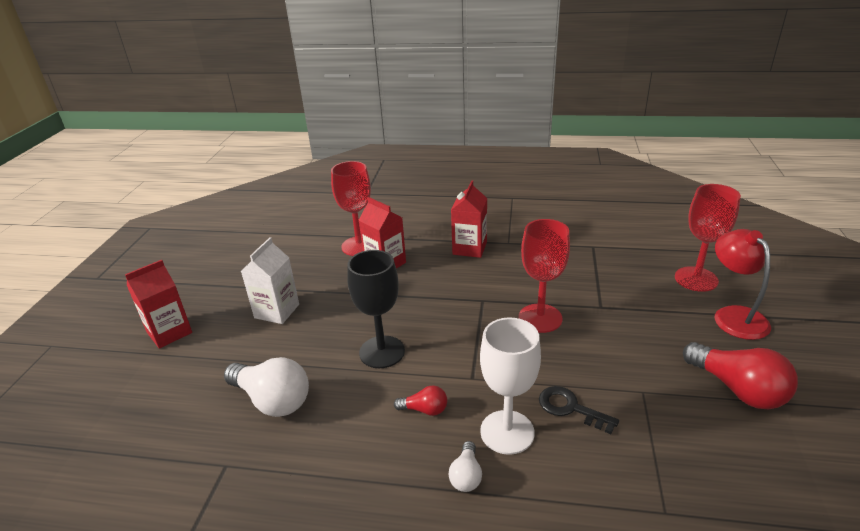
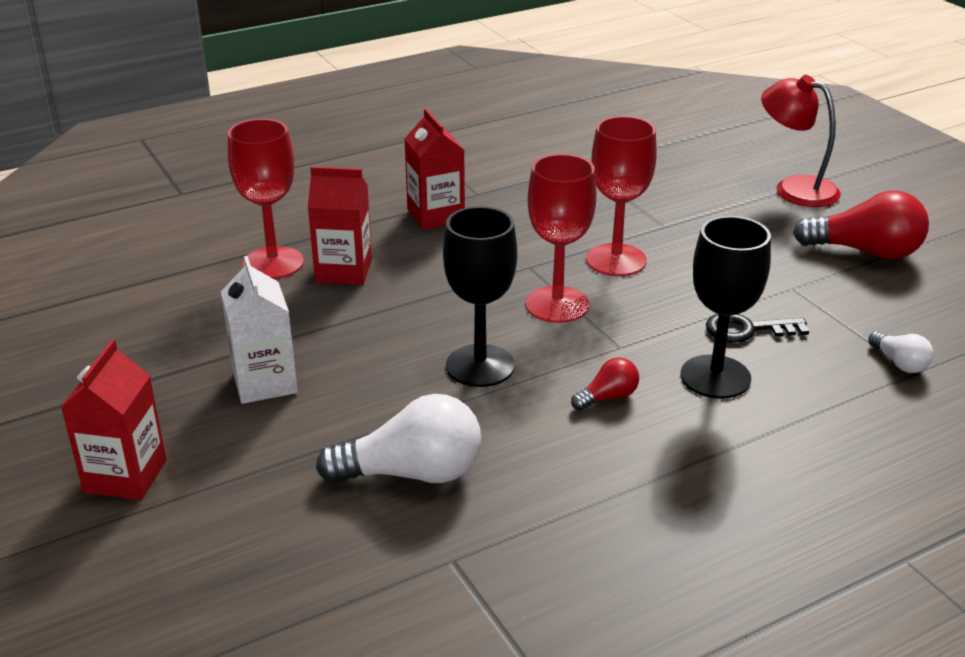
camera: 40 degrees left, 0 degrees up
white light bulb [448,441,482,492] -> white light bulb moved to [868,331,933,373]
white goblet [480,317,541,455] -> black goblet [681,216,771,399]
red goblet [675,184,741,292] -> red goblet moved to [525,154,596,323]

